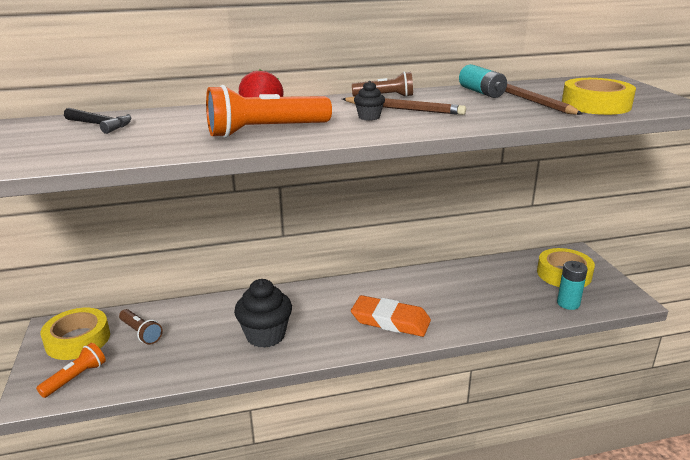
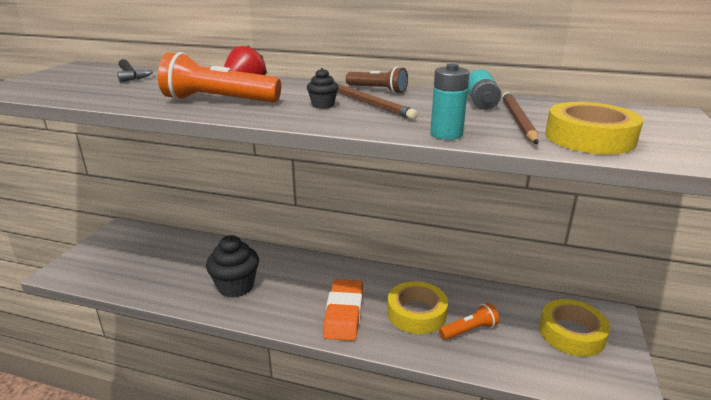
camera: 30 degrees right, 0 degrees up
orange flashlight [36,343,106,398] -> orange flashlight moved to [439,303,499,340]
yellow tape [40,308,110,360] -> yellow tape moved to [387,281,448,334]
brown flashlight [119,309,163,345] -> none
orange eraser [351,295,431,337] -> orange eraser turned 45 degrees clockwise [323,279,363,341]
turquoise battery [557,261,588,310] -> turquoise battery moved to [430,64,470,140]

